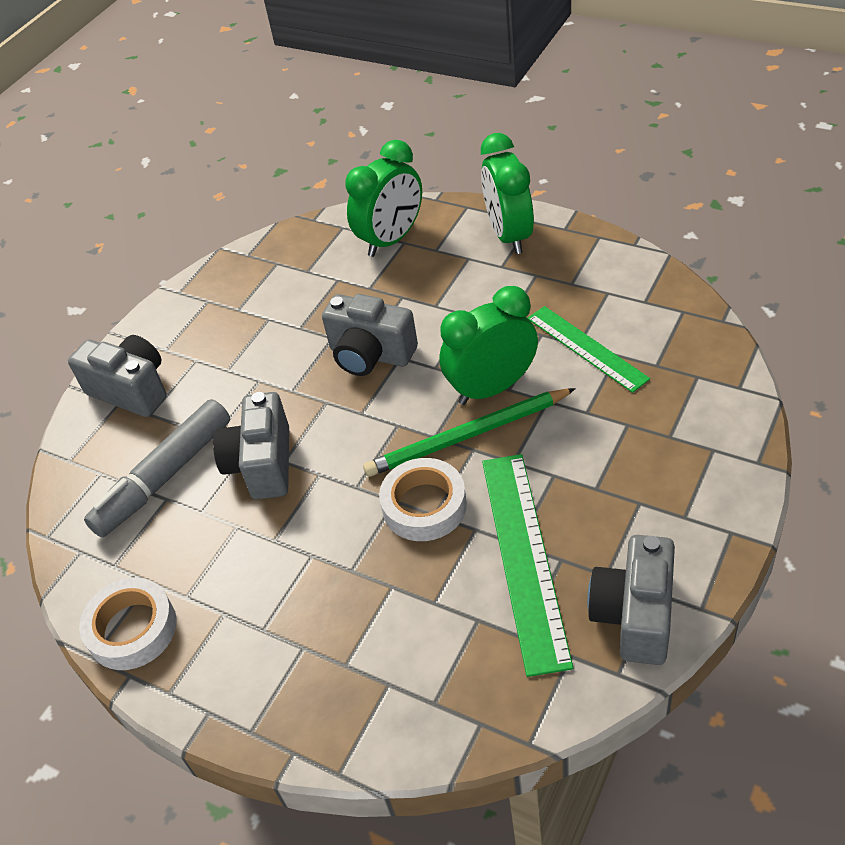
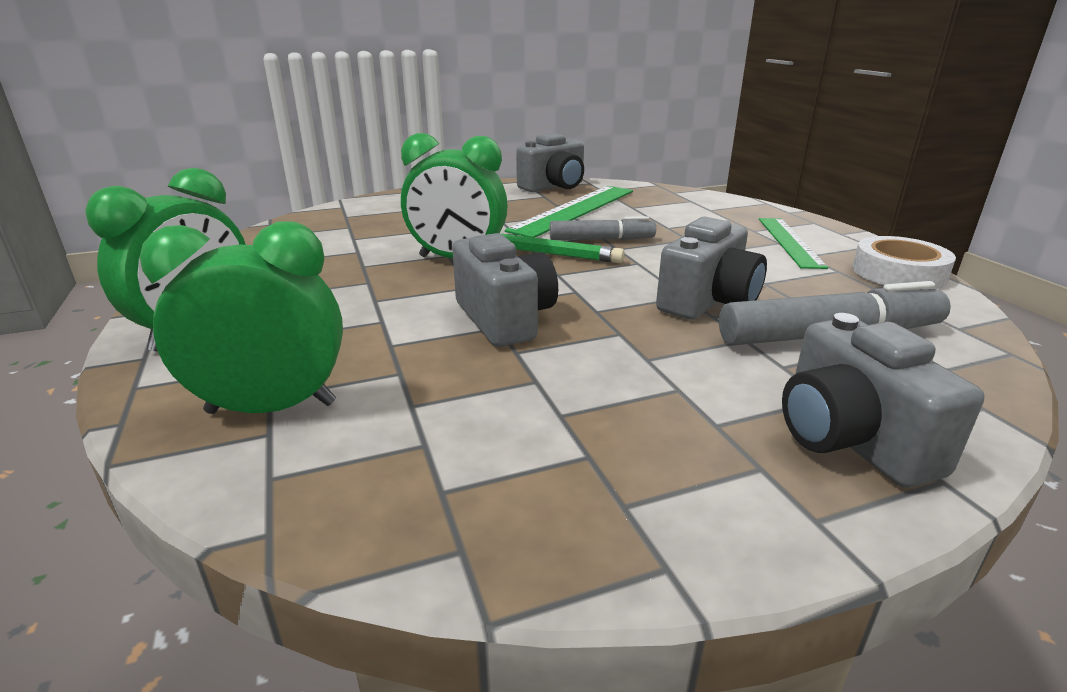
camera: 145 degrees left, 20 degrees down
white tape [379,458,467,541] -> grey marker [550,216,656,240]
green ruler [528,306,650,393] -> green ruler moved to [759,218,828,269]

